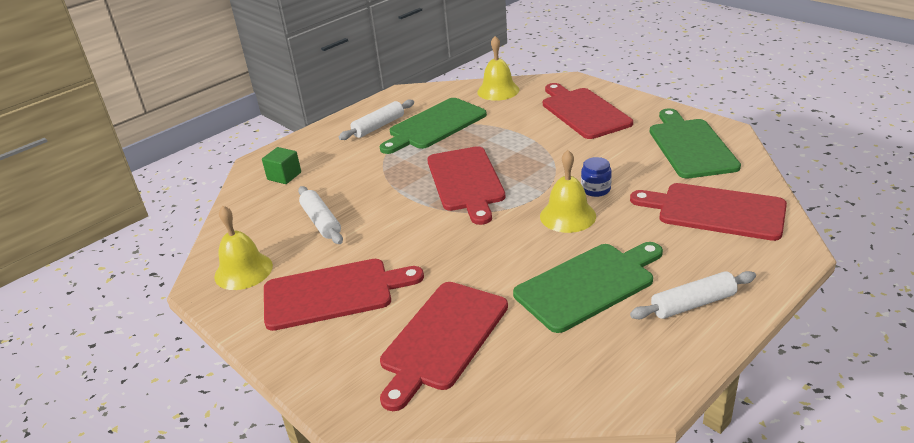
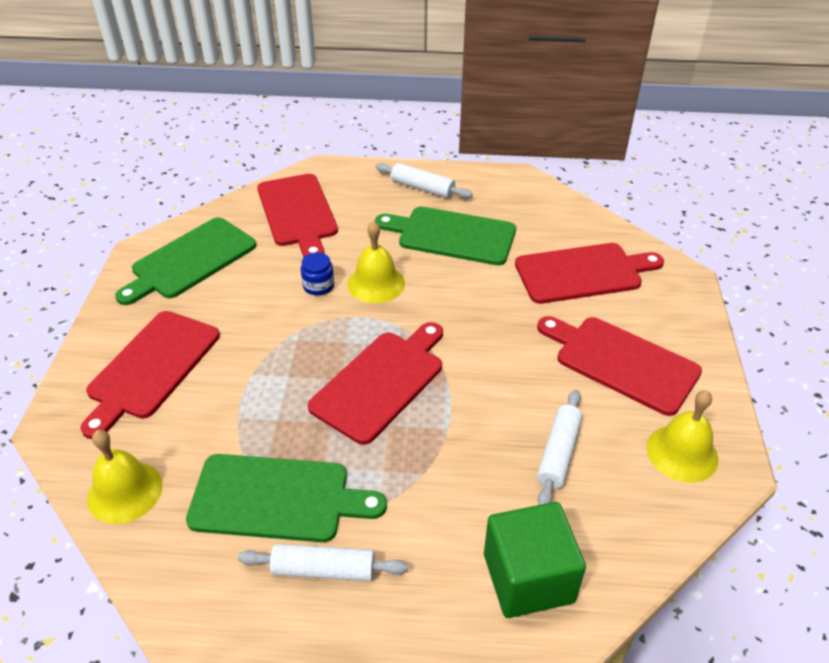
camera: 135 degrees left, 10 degrees up
green cube [262,147,301,184] -> green cube [484,502,586,618], size x1.79

